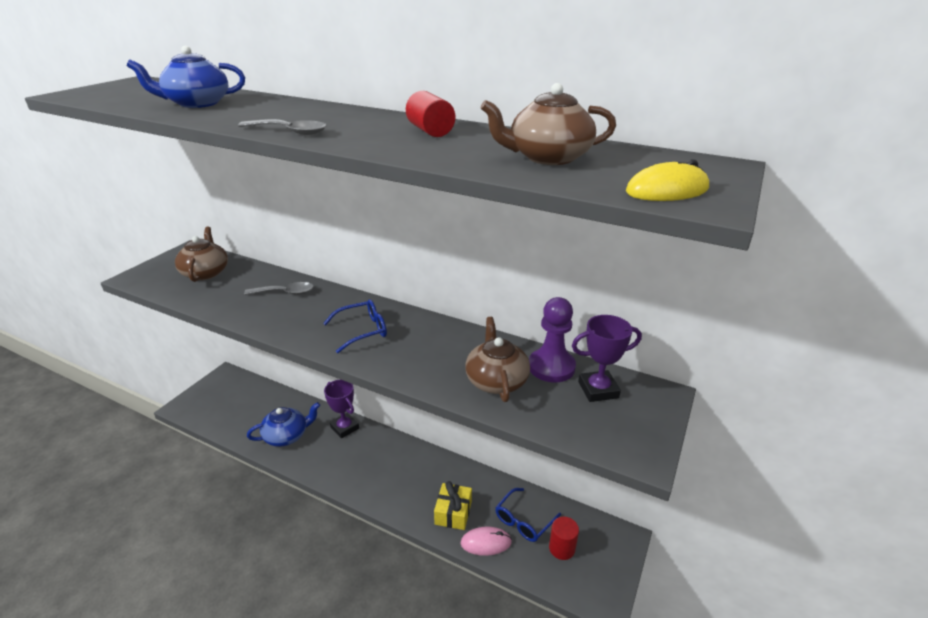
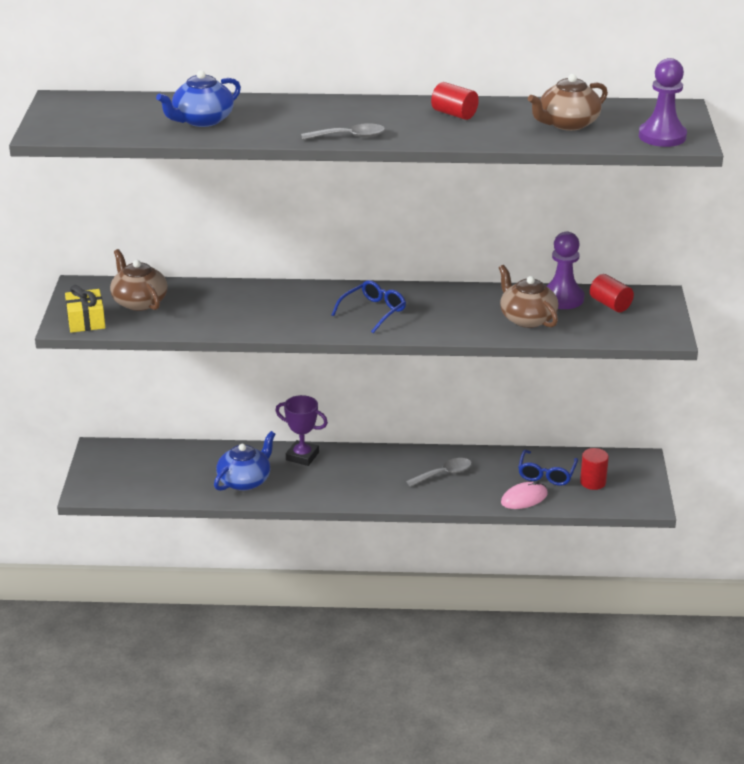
camera: 25 degrees left, 0 degrees up
grey spoon [244,282,314,295] -> grey spoon moved to [406,458,471,487]
yellow gift [434,481,472,530] -> yellow gift moved to [65,285,105,333]
purple trophy [572,315,642,402] -> red cylinder [590,274,634,312]
yellow mouse [626,159,709,201] -> purple pawn [639,58,687,147]

